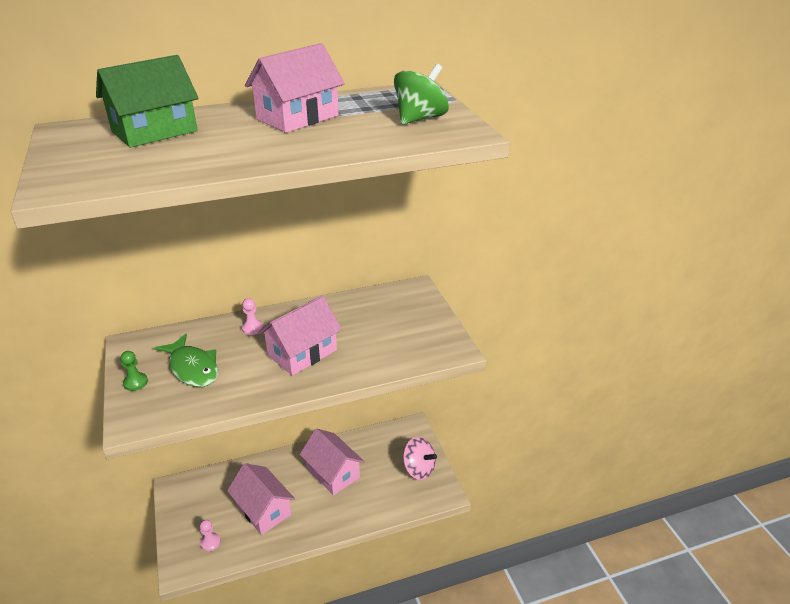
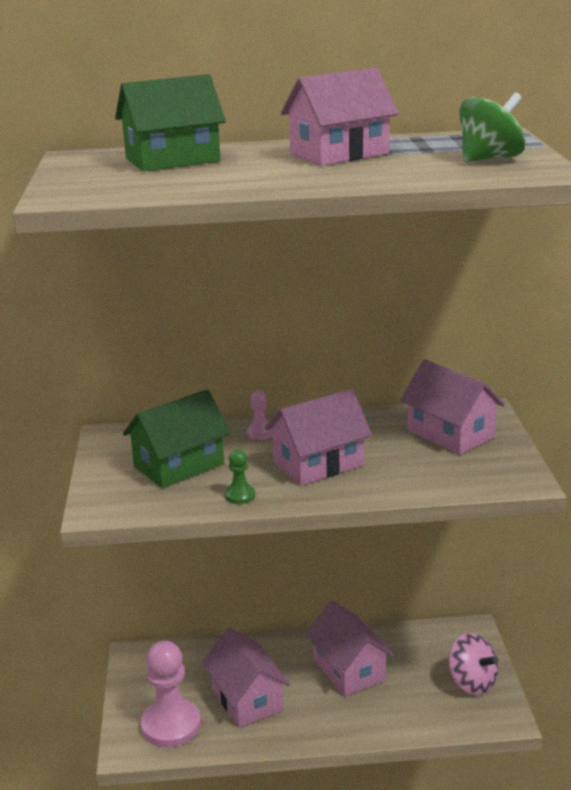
camera: 15 degrees right, 10 degrees down
green pawn [120,351,148,391] -> green pawn moved to [225,449,255,504]
green fish [154,334,218,387] -> green house [123,389,230,488]
pink pawn [200,520,220,551] -> pink pawn [141,641,201,748], size x2.24
none -> pink house [400,359,505,455]

